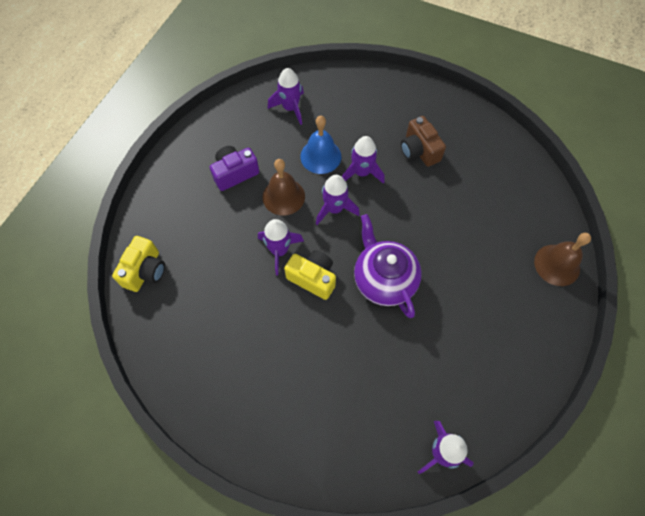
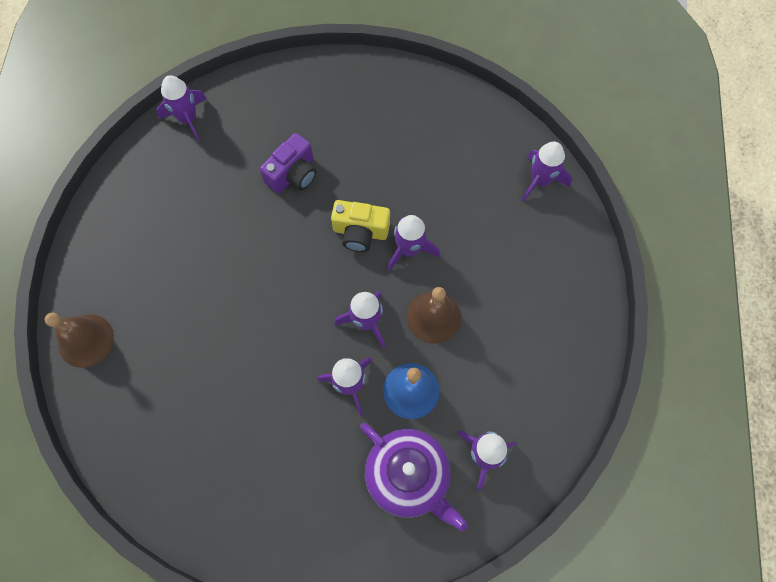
camera: 160 degrees right, 5 degrees up
yellow camera [112,236,165,292] -> purple rocket [522,142,572,202]
purple camera [210,146,259,191] -> purple camera moved to [260,133,316,193]
purple teapot [354,214,422,318] -> purple teapot moved to [360,423,468,531]
brown camera [401,116,446,167] -> none

